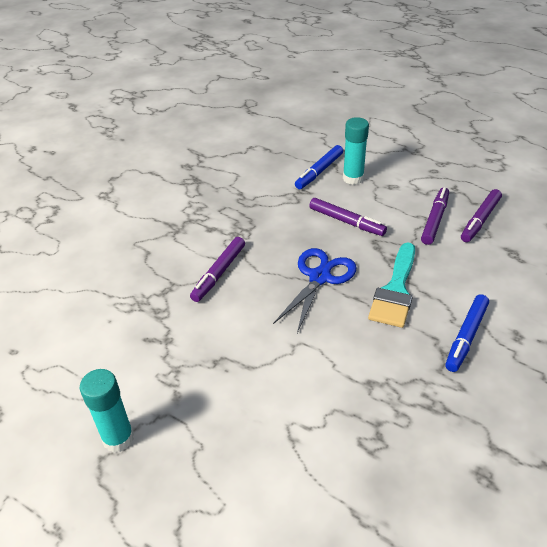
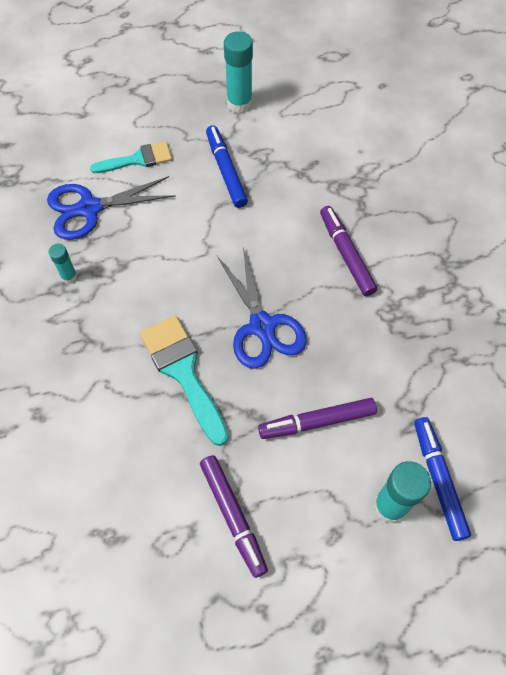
camera: 130 degrees right, 20 degrees up
blue marker [445,294,489,372] -> blue marker moved to [206,125,248,208]
purple marker [461,189,502,242] -> none
none -> blue scissors [47,176,176,240]
none -> turquoise glue stick [49,244,77,284]
none -> turquoise brush [90,142,172,173]

